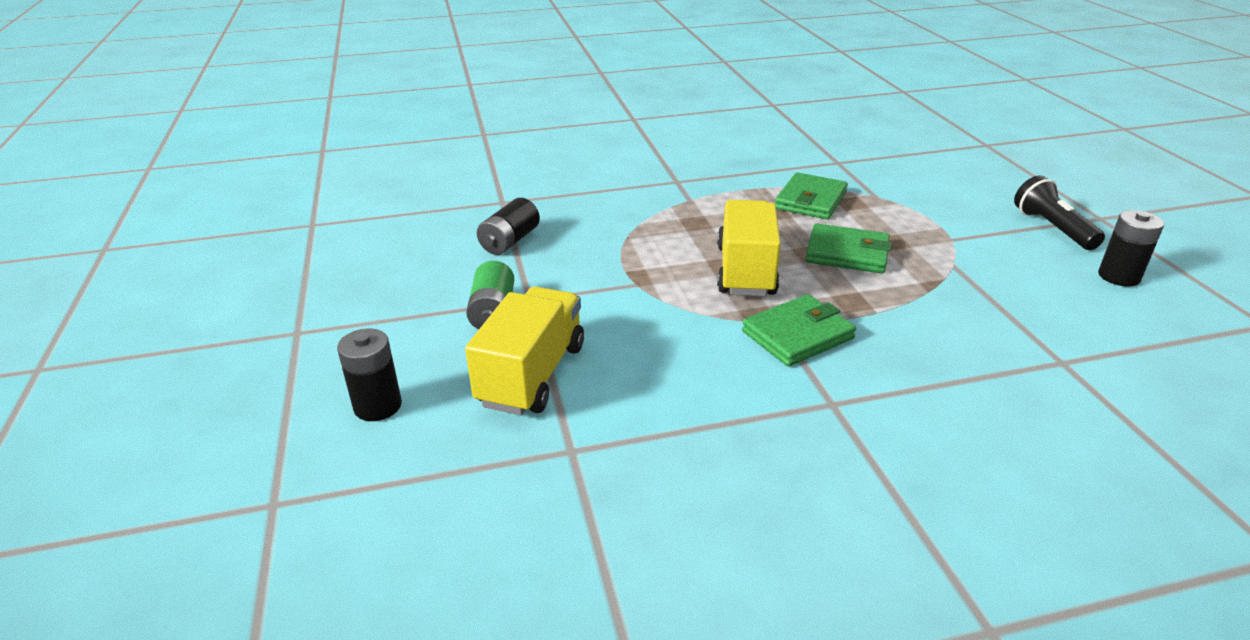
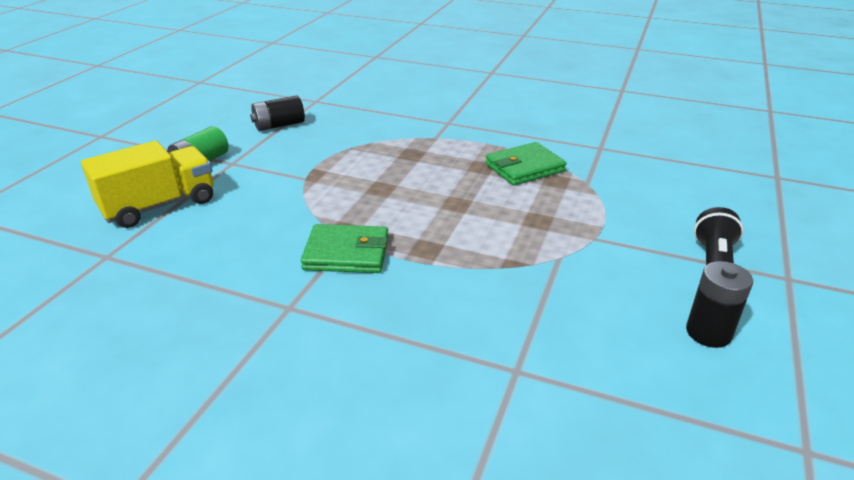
camera: 35 degrees right, 0 degrees up
black battery [337,328,402,421] -> none
yellow truck [717,200,781,296] -> none
green wallet [805,223,892,273] -> none

